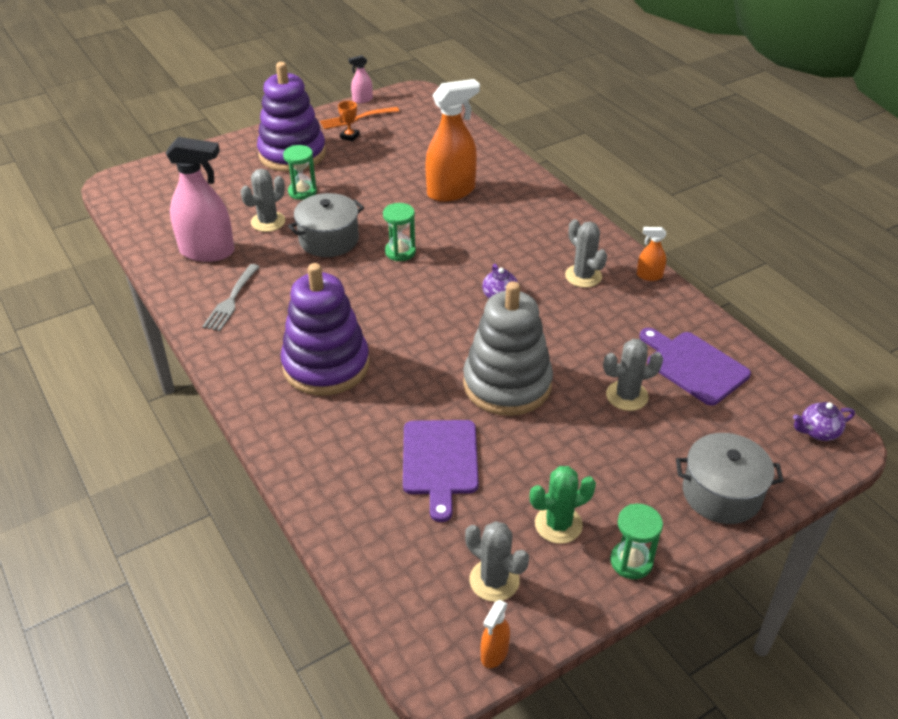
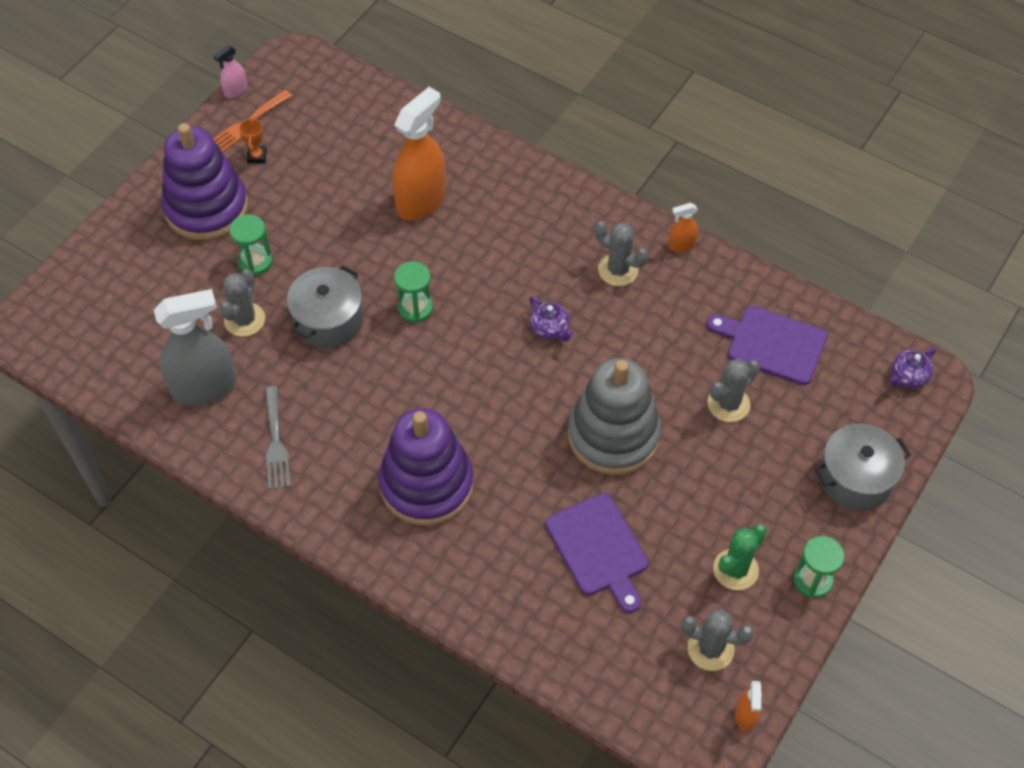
camera: 25 degrees left, 15 degrees up
pink spray bottle [166,137,234,262] -> grey spray bottle [154,289,236,406]

